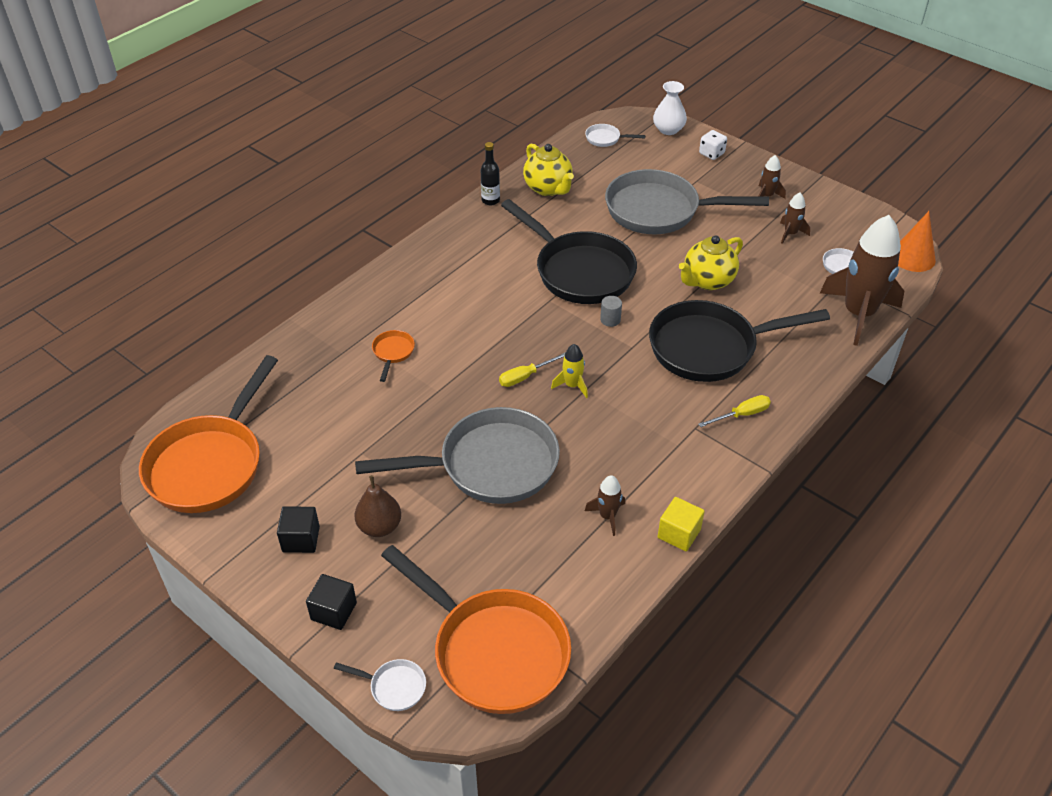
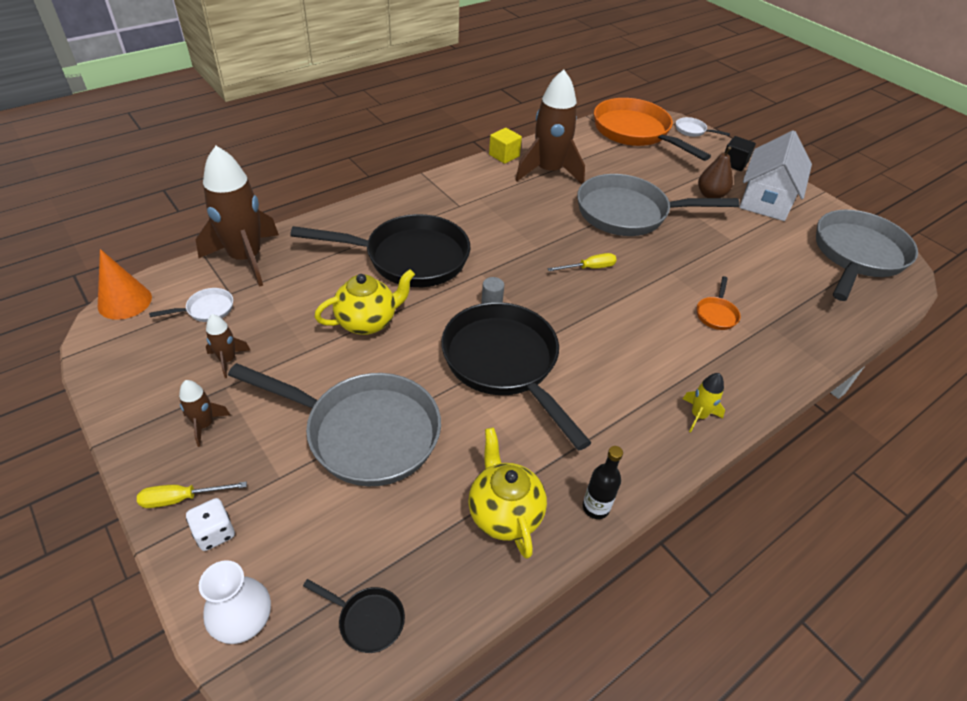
camera: 170 degrees left, 0 degrees up
orange pan [139,355,278,513] -> grey pan [816,210,918,301]
black cube [277,506,320,553] -> white house [739,130,812,221]
yellow rocket [551,344,588,398] -> yellow rocket moved to [683,373,725,433]
white pan [585,124,645,147] -> black pan [303,579,405,653]
brown rocket [585,475,625,536] -> brown rocket [515,69,585,184], size x2.25
yellow screwdriver [698,395,771,427] -> yellow screwdriver moved to [137,482,247,508]

